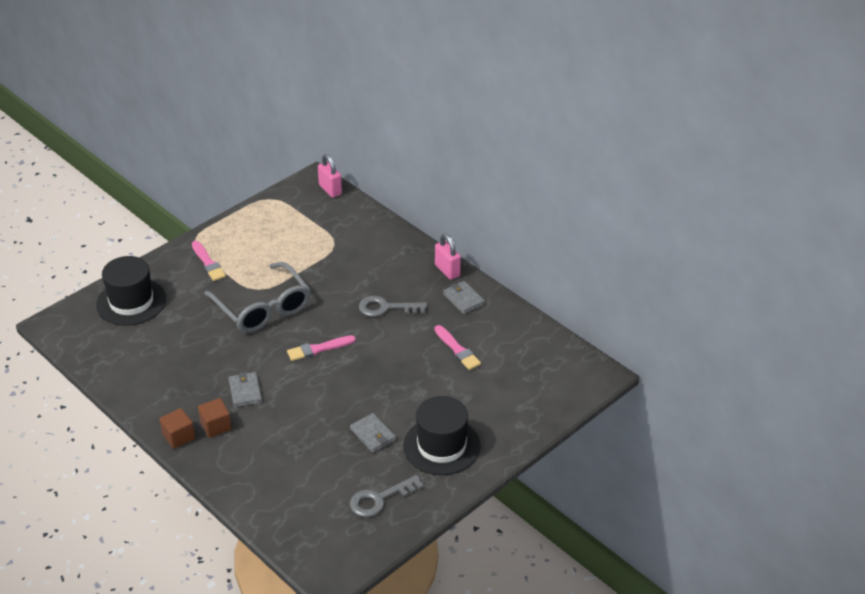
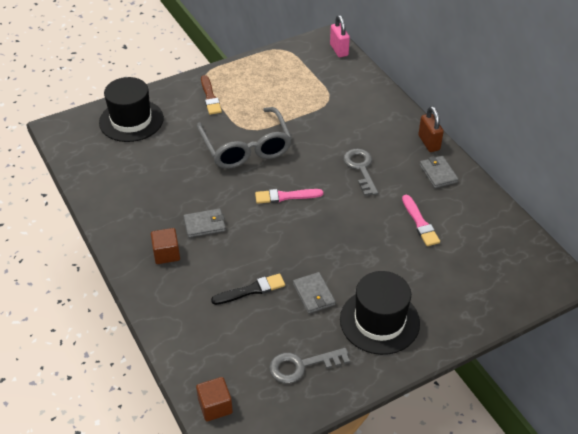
camera: 15 degrees right, 5 degrees up
brown cube [159,408,195,449] -> brown cube moved to [196,377,233,422]
pink brush [192,241,226,281] -> brown brush [201,75,222,115]
grey wallet [229,372,262,407] -> grey wallet turned 75 degrees clockwise [183,208,226,238]
grey key [359,296,427,317] -> grey key turned 60 degrees clockwise [343,149,378,196]
pink padlock [435,234,461,280] -> brown padlock [418,106,444,152]
none -> black brush [211,273,285,305]

